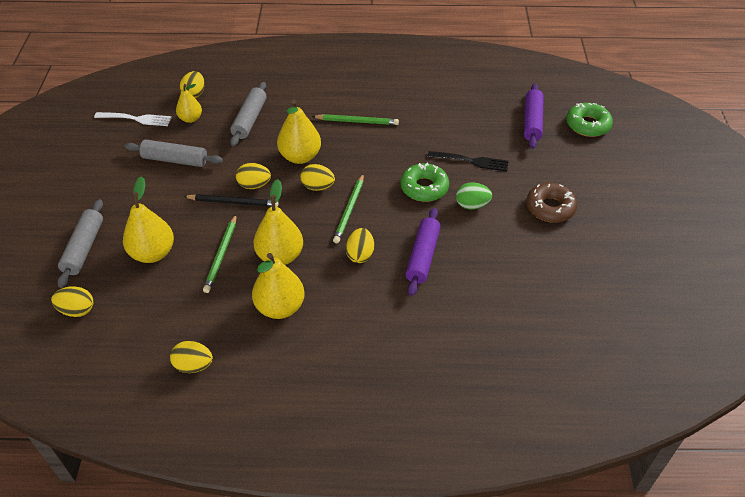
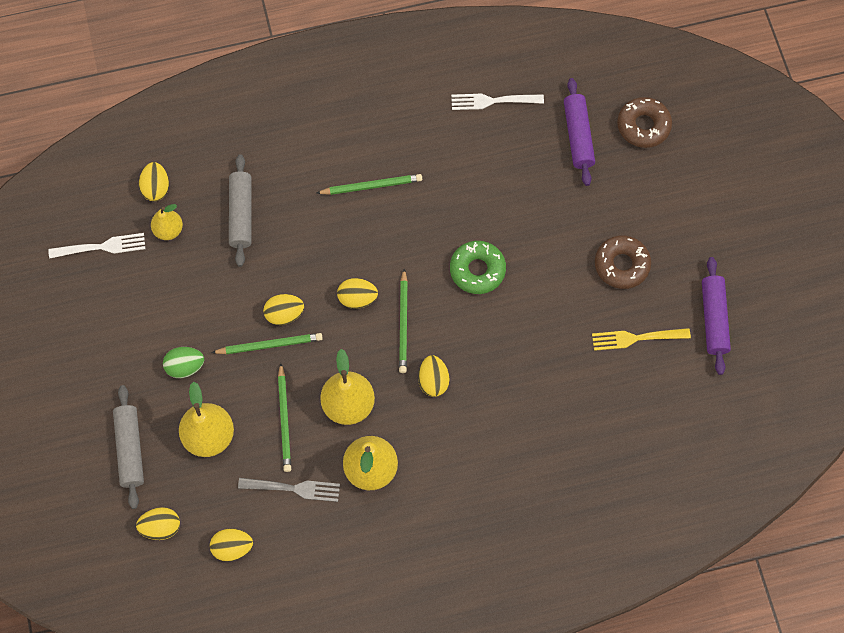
camera: 15 degrees left, 20 degrees up
grey rolling pin [125,140,223,167] -> none
yellow egg [170,341,213,373] -> yellow egg moved to [210,528,253,562]
black pencil [183,194,279,207] -> green pencil [211,333,323,354]
yellow pear [277,100,321,164] -> none
purple rolling pin [405,208,441,296] -> purple rolling pin moved to [702,257,731,375]
black fork [428,151,509,172] -> none
green egg [456,182,492,209] -> green egg moved to [163,347,204,378]
green donut [566,103,613,137] -> brown donut [617,97,672,148]
none -> grey fork [238,478,340,502]
none -> white fork [451,94,544,110]
none -> yellow fork [592,328,691,351]

